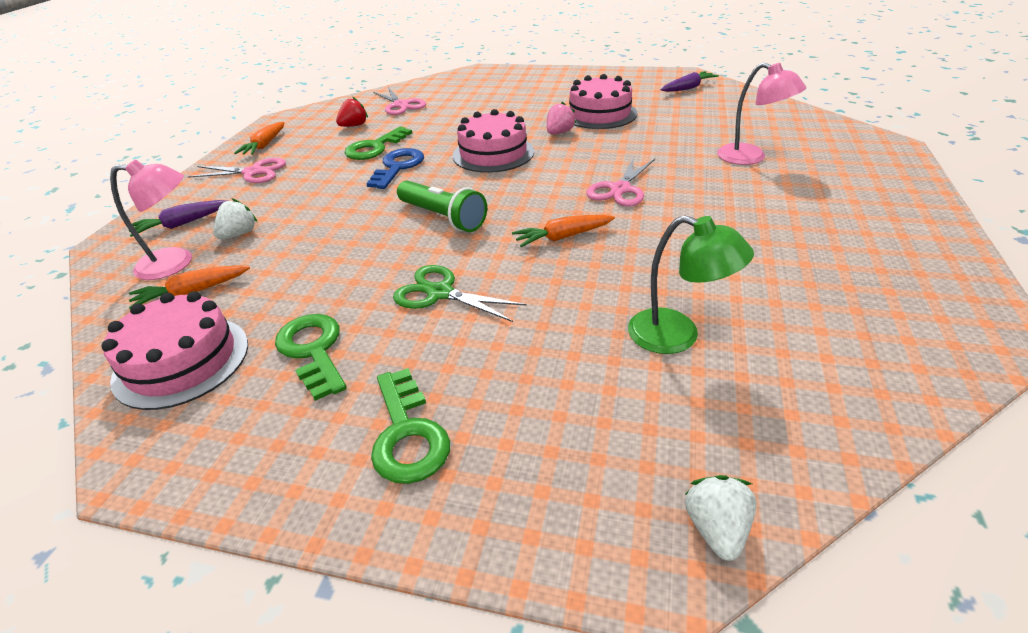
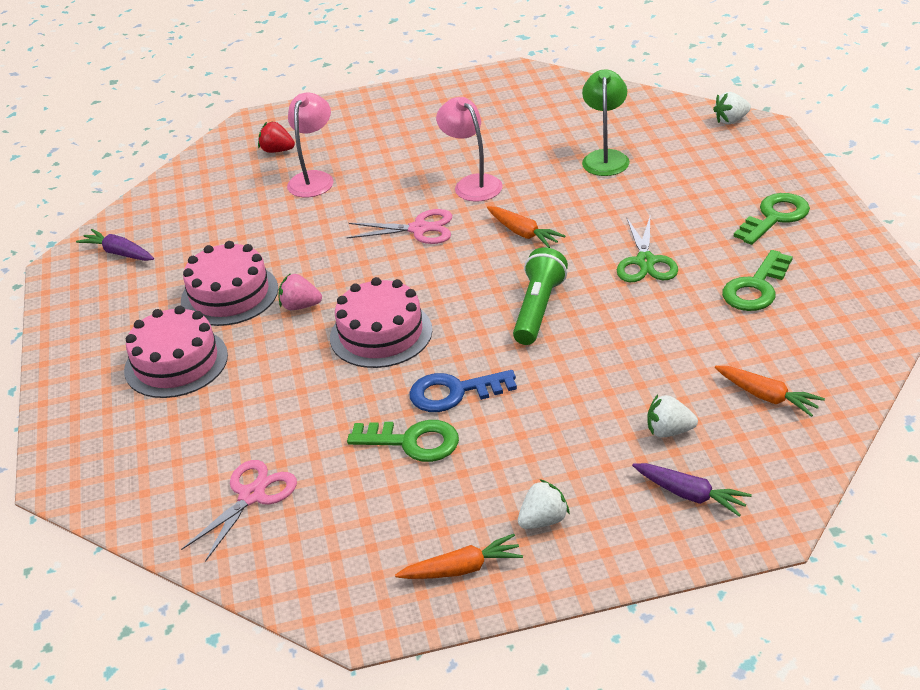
camera: 115 degrees left, 0 degrees up
pink cake [102,291,248,410] -> pink cake moved to [124,306,228,398]
pink lamp [110,159,192,280] -> pink lamp moved to [436,97,502,202]
pink scissors [187,158,286,183] -> white strawberry [518,479,570,529]
red strawberry [336,97,368,127] -> red strawberry moved to [258,122,295,153]

